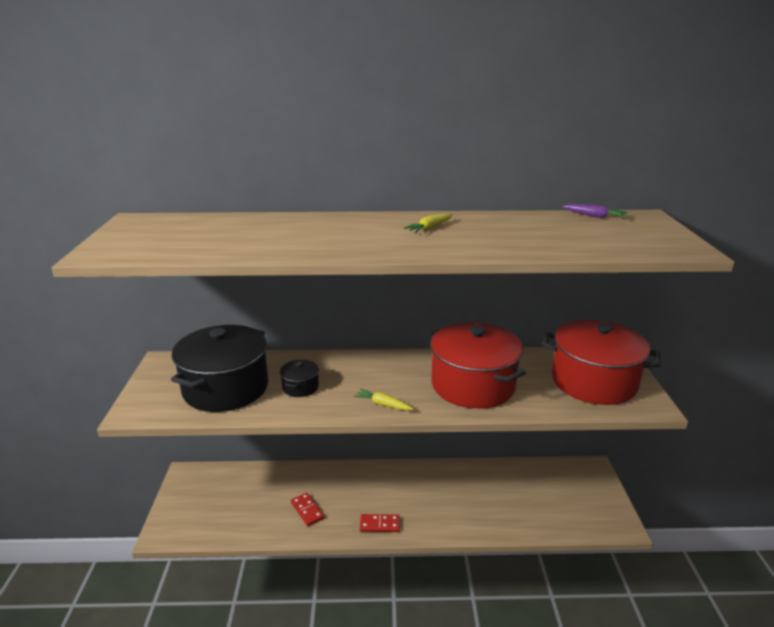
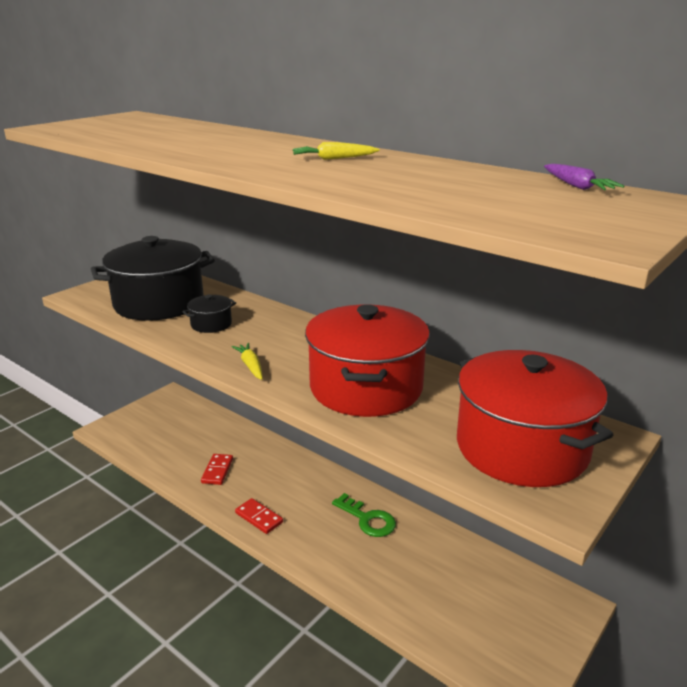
camera: 40 degrees right, 0 degrees up
none -> green key [332,493,396,537]

